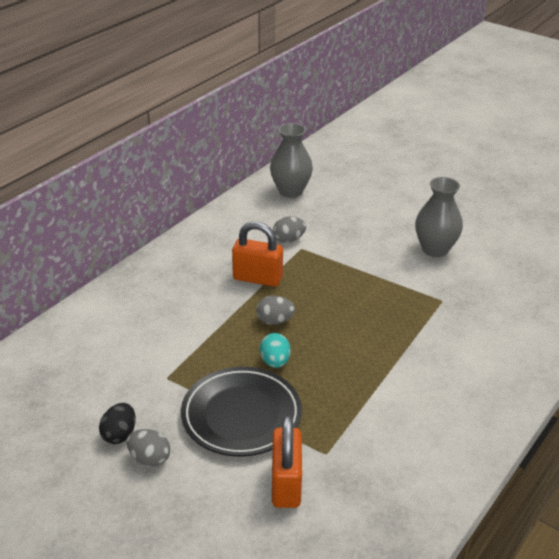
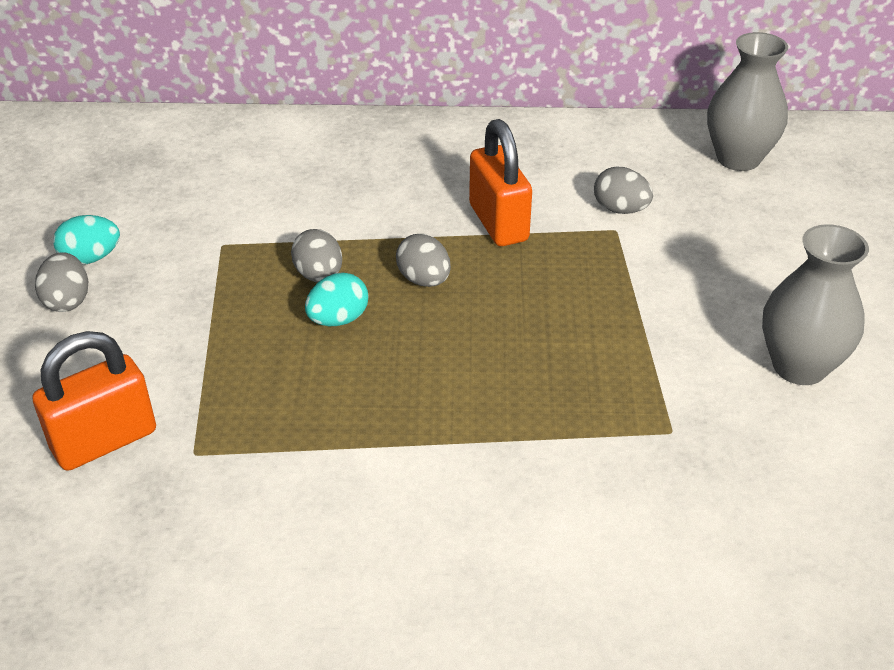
camera: 55 degrees right, 5 degrees up
black egg [99,403,136,444] -> turquoise egg [53,215,120,265]
black plate [181,367,302,457] -> none
none -> grey egg [291,229,342,282]

